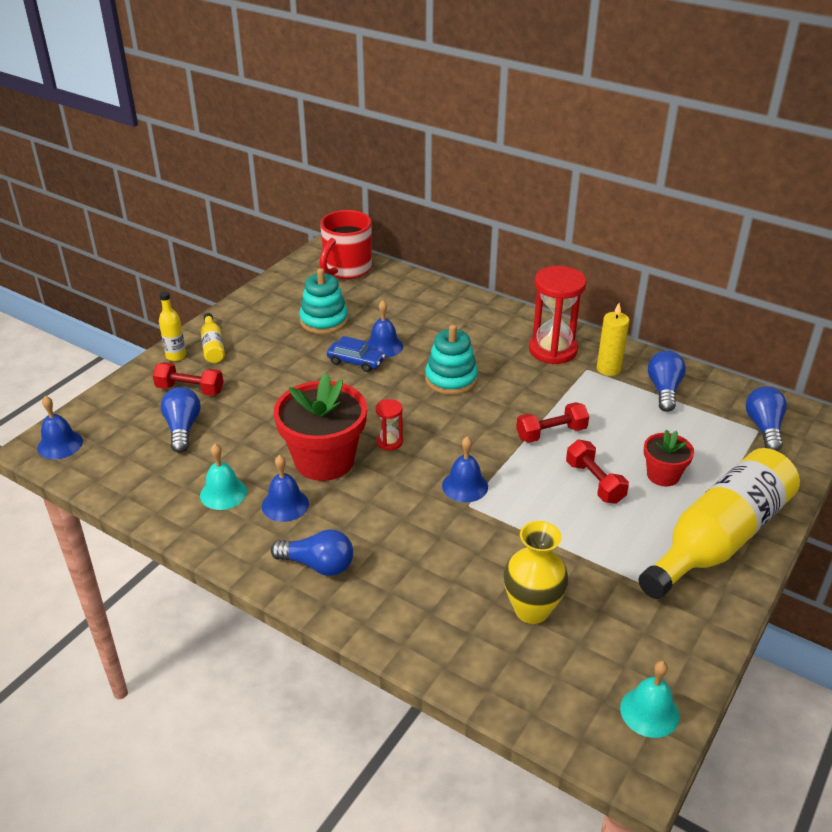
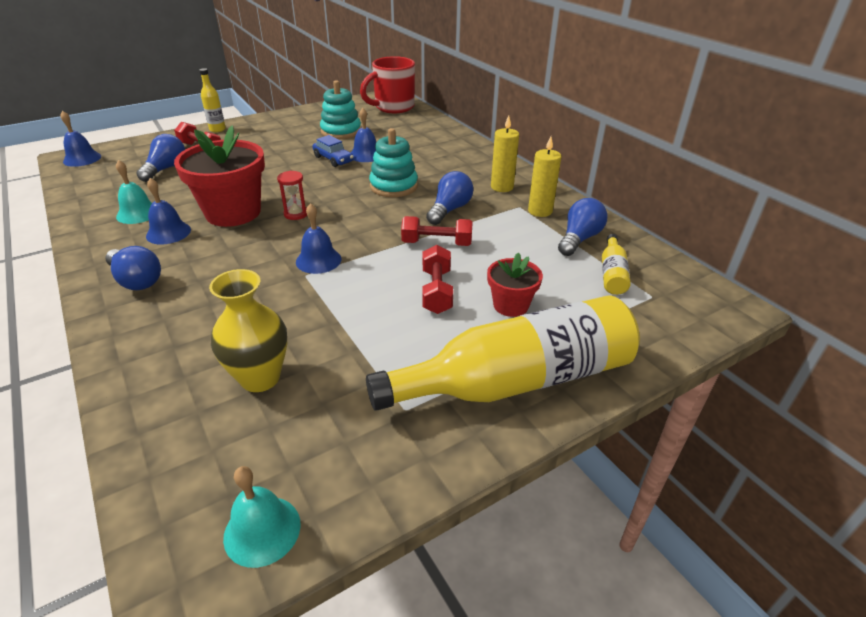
camera: 25 degrees right, 0 degrees up
yellow bottle [201,313,225,363] -> yellow bottle moved to [602,234,631,295]
red hourglass [529,266,587,364] -> yellow candle [491,115,519,192]
blue light bulb [746,386,787,451] -> blue light bulb moved to [426,171,474,225]

